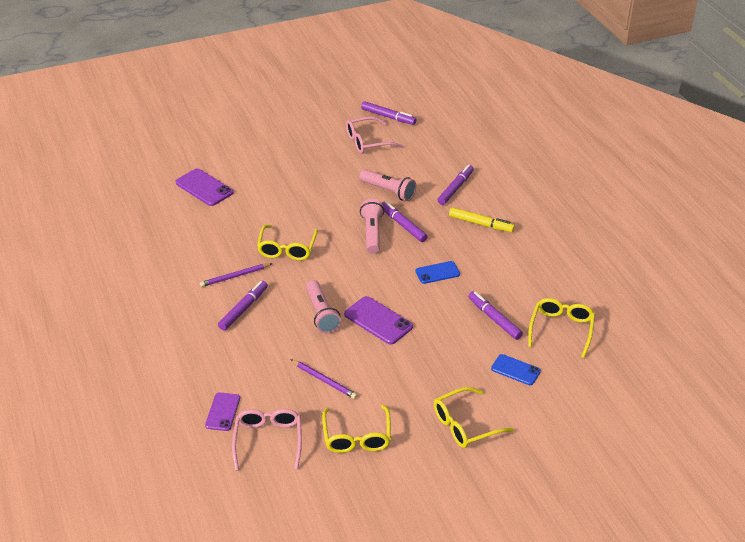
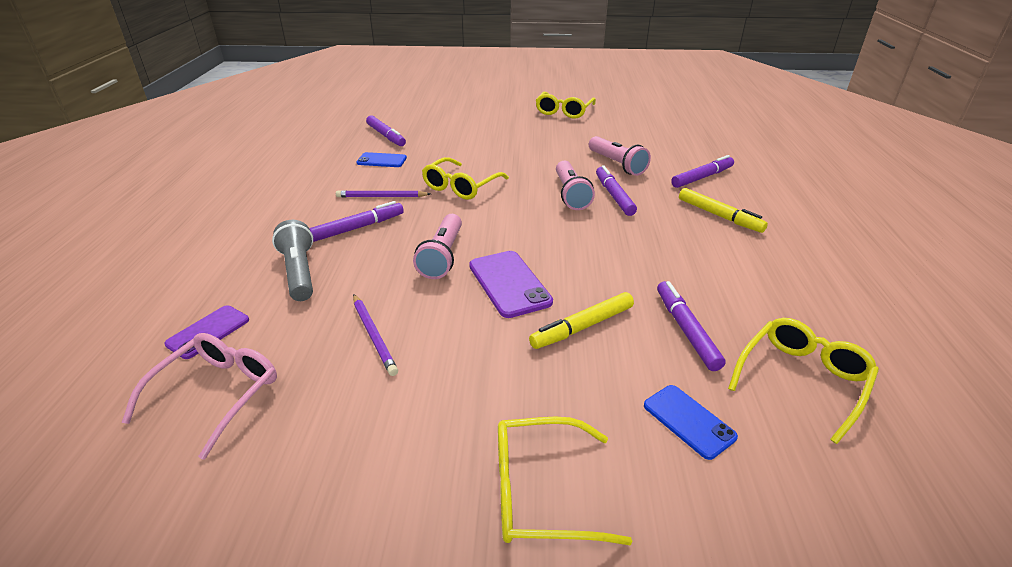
camera: 25 degrees right, 5 degrees down
purple phone [175,169,233,206] -> none
yellow glasses [322,405,391,453] -> yellow glasses moved to [536,92,596,118]
pink glasses [346,116,403,154] -> none
pink flashlight [360,198,384,254] -> pink flashlight turned 150 degrees clockwise [556,161,595,210]
purple marker [361,101,416,125] -> purple marker moved to [366,116,406,146]
blue phone [415,261,460,284] -> blue phone moved to [356,152,407,167]
none -> grey flashlight [272,220,313,301]
none -> yellow marker [529,292,634,349]

